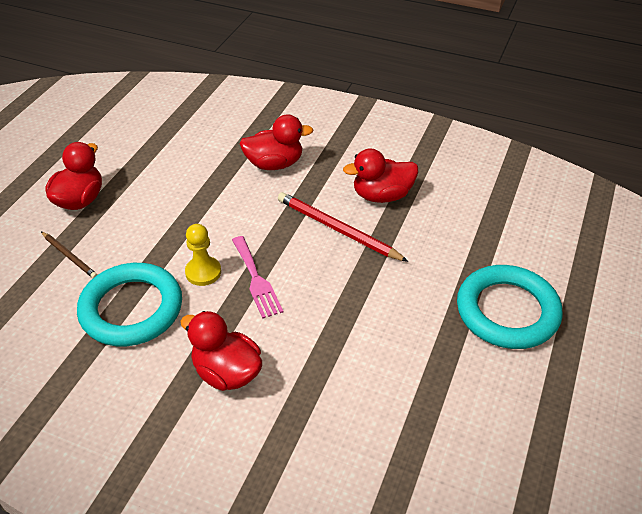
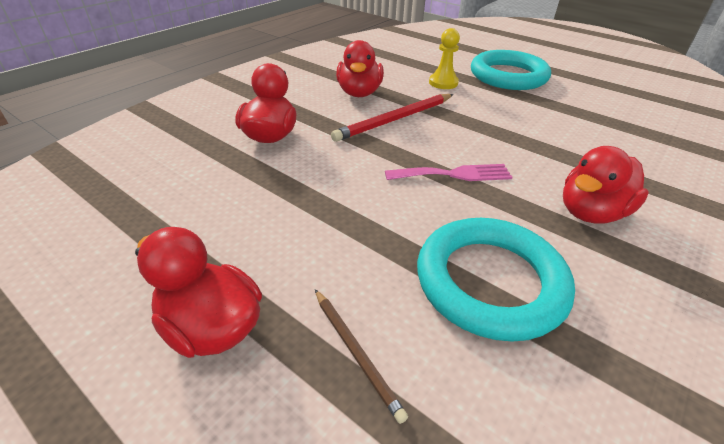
camera: 75 degrees left, 5 degrees down
brown pencil [41,232,98,278] -> brown pencil turned 90 degrees clockwise [315,289,408,424]
yellow pawn [185,224,221,286] -> yellow pawn moved to [429,28,460,89]

